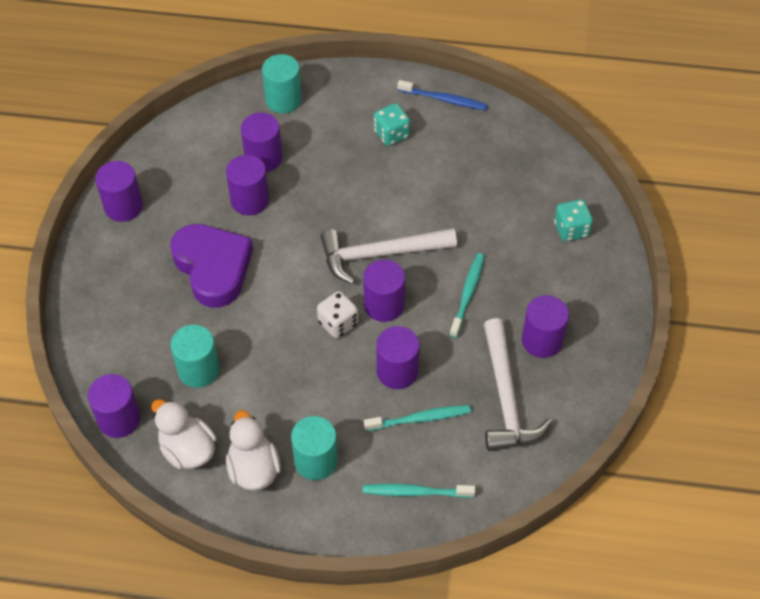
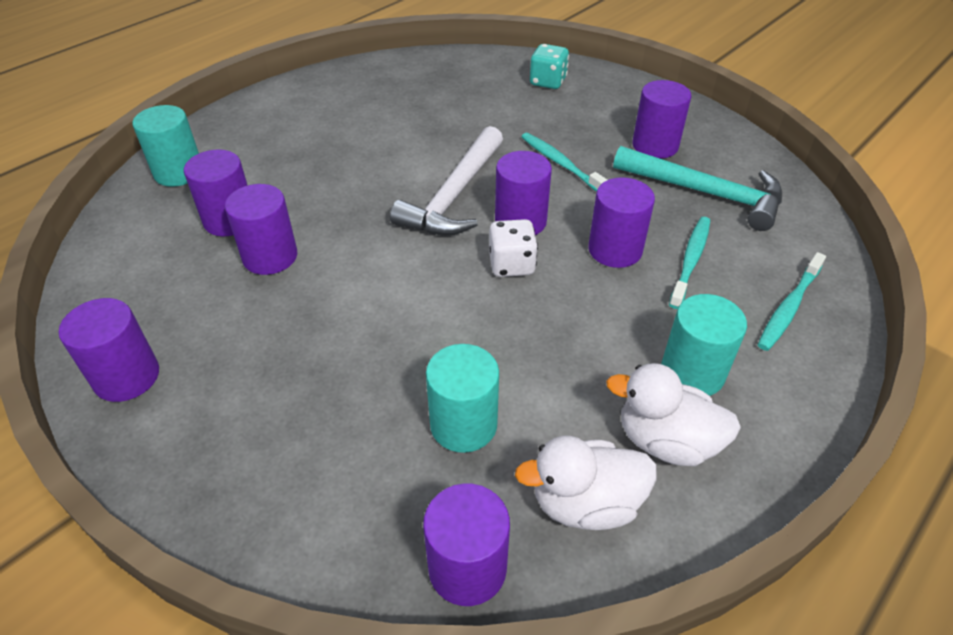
camera: 55 degrees left, 10 degrees down
purple heart [170,224,253,308] -> none
turquoise dice [374,103,410,146] -> none
blue toothbrush [397,80,488,110] -> none
white hammer [484,318,552,451] -> turquoise hammer [613,146,782,231]

